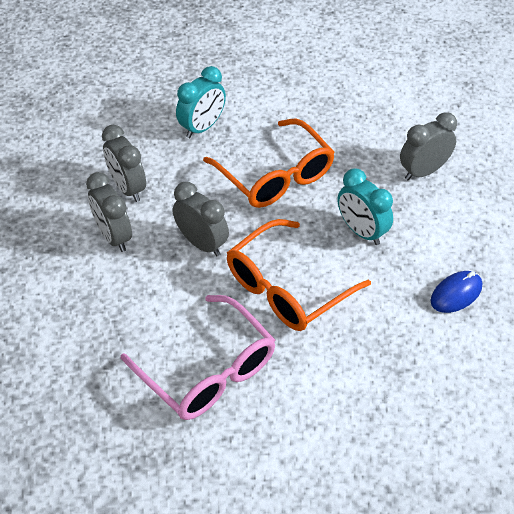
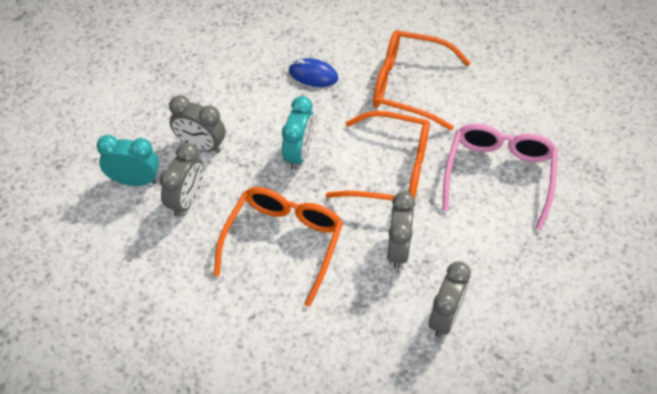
camera: 125 degrees left, 5 degrees up
grey clock [102,125,146,202] -> grey clock moved to [159,143,204,217]
turquoise clock [176,66,226,138] -> turquoise clock moved to [97,135,159,186]
none -> orange glasses [373,30,471,130]

